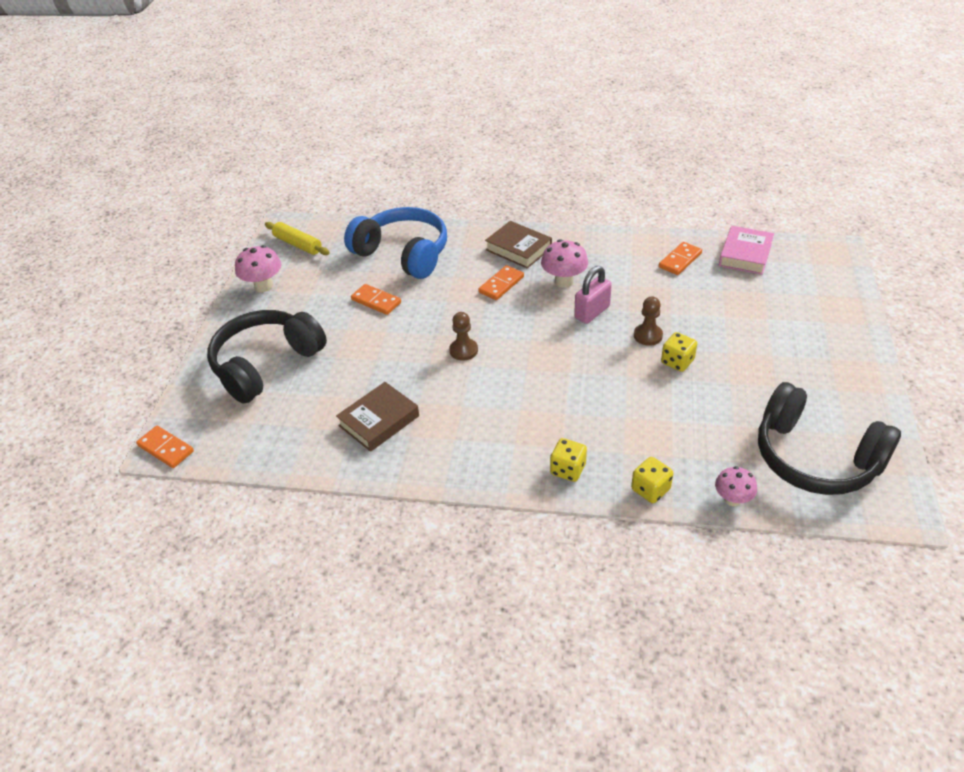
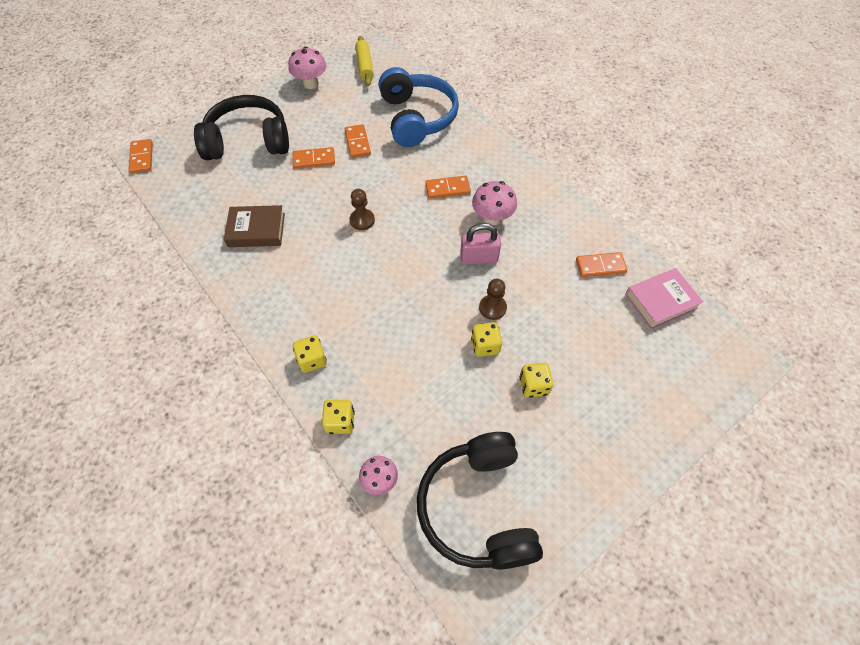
camera: 40 degrees right, 15 degrees up
brown book [485,221,552,269] -> none
none -> orange domino [293,147,335,169]
none -> yellow dice [520,363,554,398]

